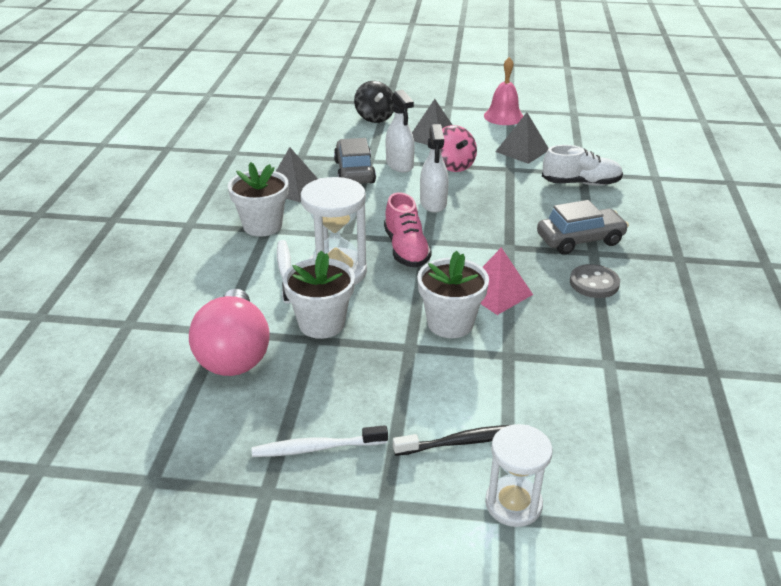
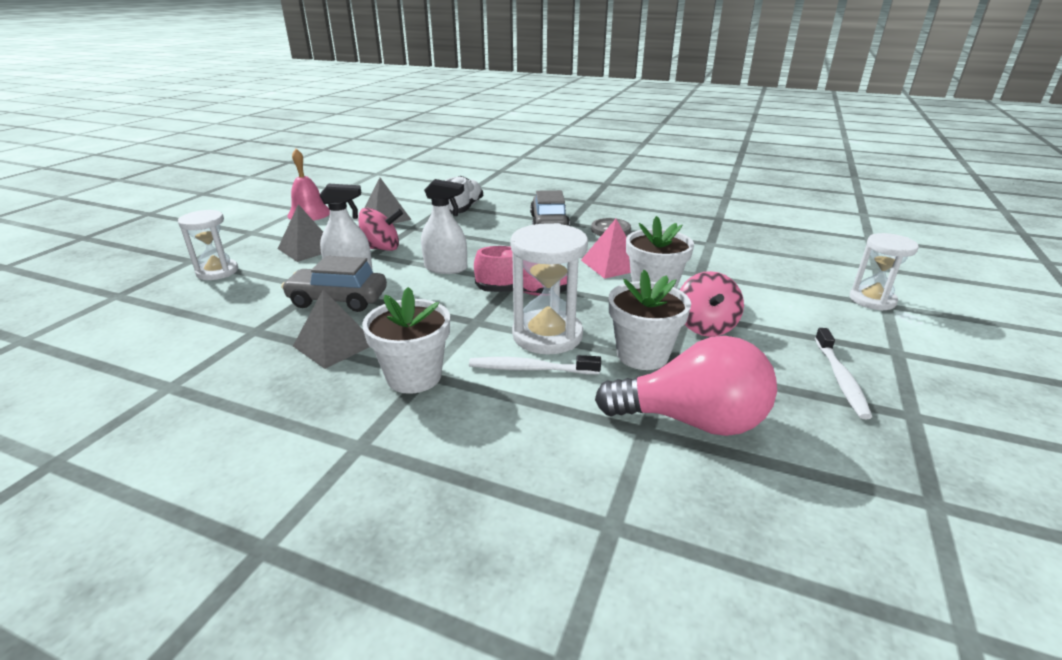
camera: 75 degrees left, 5 degrees down
black spinning top [354,81,394,123] -> white hourglass [178,210,238,280]
black toothbrush [393,425,509,456] -> none
none -> pink spinning top [680,271,744,337]

